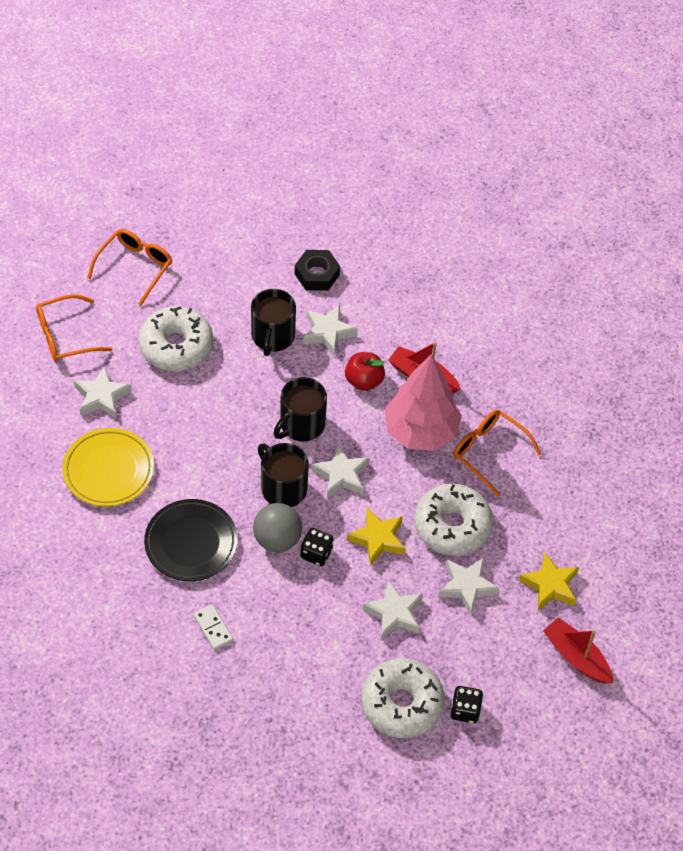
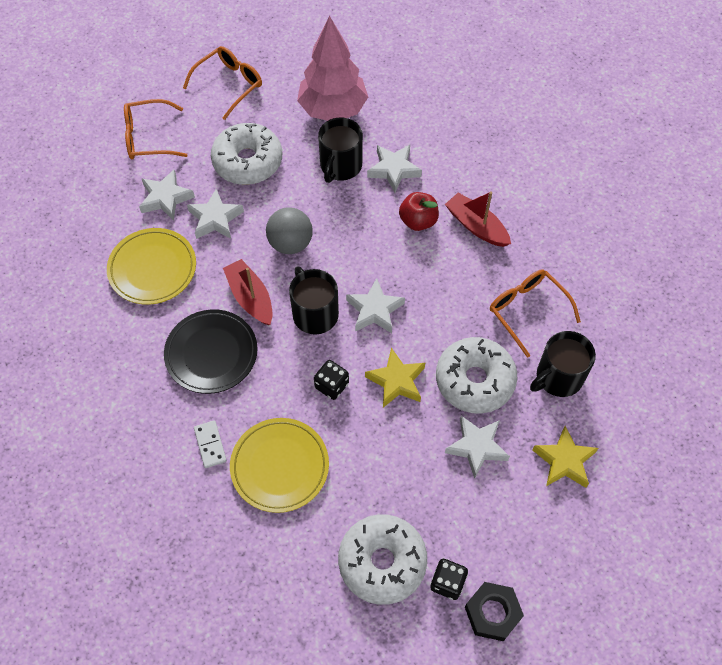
camera: 15 degrees right, 5 degrees up
grey ball [253,503,302,552] -> grey ball moved to [266,207,313,254]
black mug [273,377,327,441] -> black mug moved to [530,331,596,397]
black nut [295,250,340,291] -> black nut moved to [465,582,524,641]
white star [362,580,423,640] -> white star moved to [187,189,244,239]
pink tree [384,354,462,451] -> pink tree moved to [297,16,368,121]
red boat [543,617,614,683] -> red boat moved to [223,259,273,325]
none -> yellow plate [230,418,329,513]

